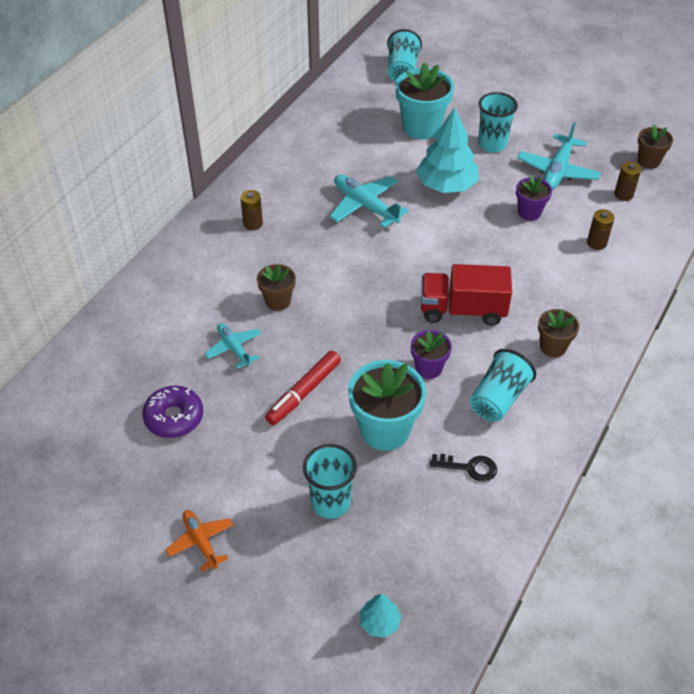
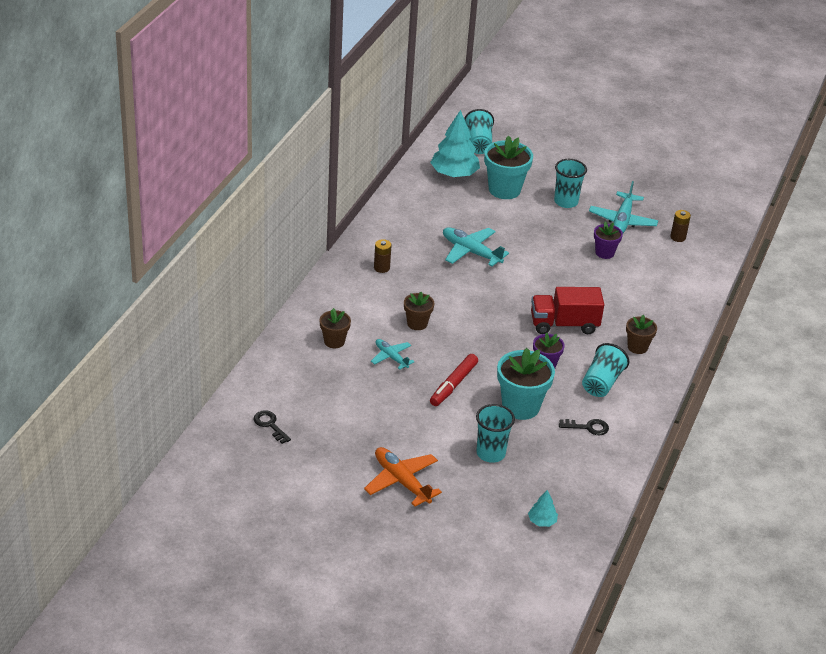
camera: 10 degrees left, 10 degrees down
purple donut [142,386,203,438] -> none
orange plane [166,510,233,572] -> orange plane [364,447,442,507], size x1.62
turquoise tree [416,107,479,193] -> turquoise tree moved to [430,110,480,177]
brown battery [587,209,614,250] -> none
brown flower pot [638,124,673,169] -> brown flower pot moved to [320,308,351,348]
none -> black key [254,410,291,444]

